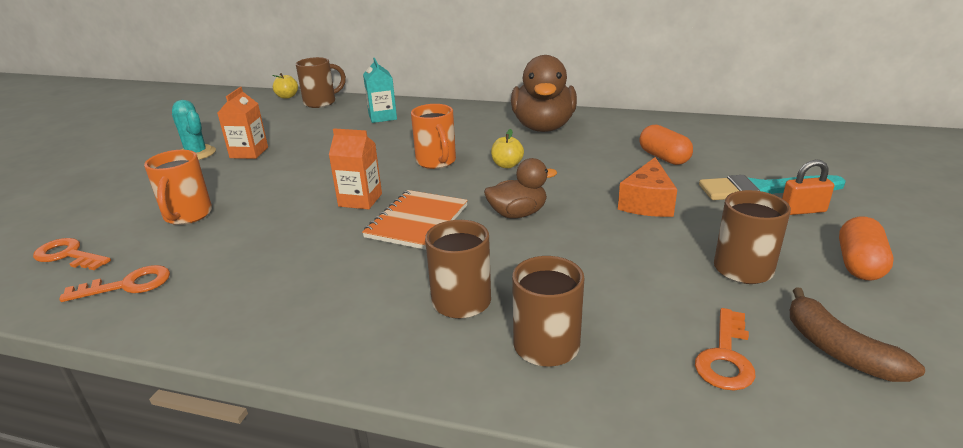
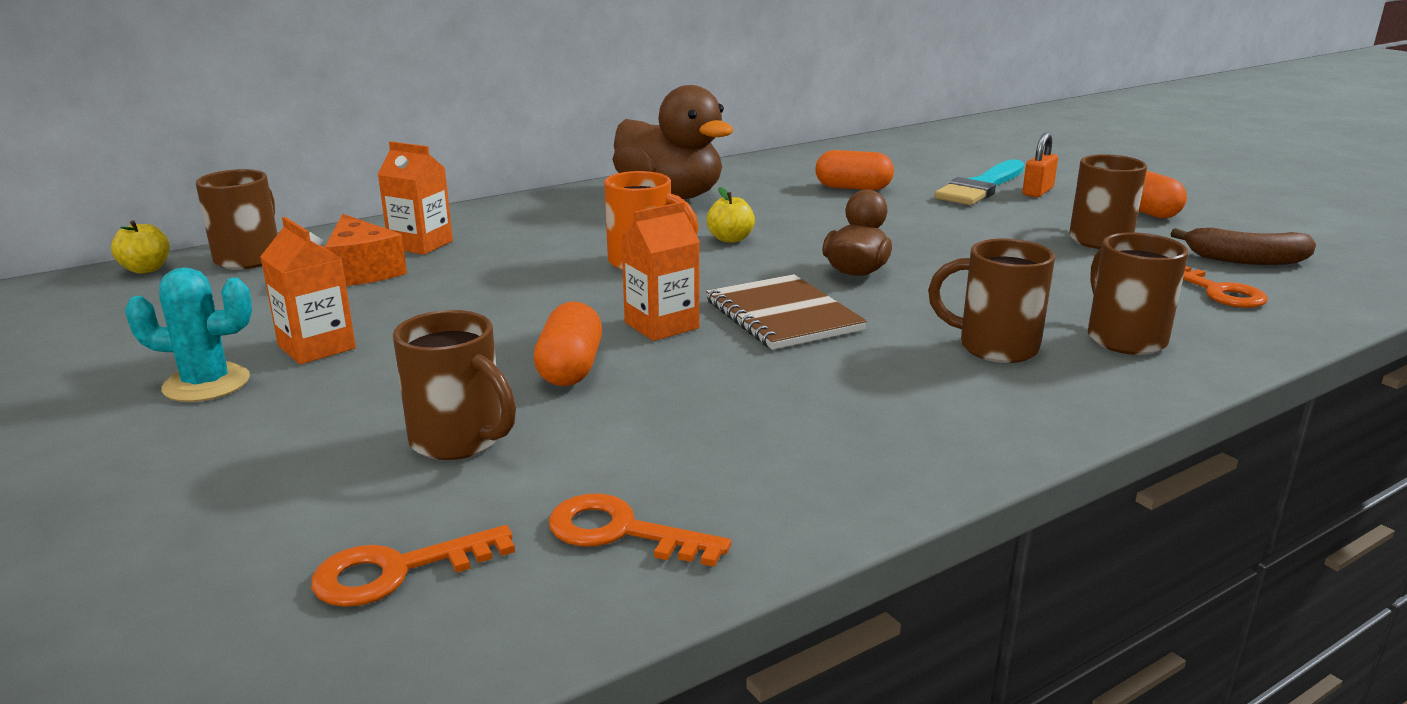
camera: 50 degrees left, 5 degrees down
orange key [59,265,170,302] -> orange key turned 90 degrees counterclockwise [549,494,731,567]
orange mug [144,150,212,225] -> brown mug [393,310,516,460]
orange notebook [362,190,468,250] -> brown notebook [706,274,867,350]
turquoise carton [363,58,397,123] -> orange carton [377,141,453,255]
orange cheese [618,157,677,217] -> orange cheese moved to [324,214,407,286]
none -> orange capsule [534,302,602,386]

